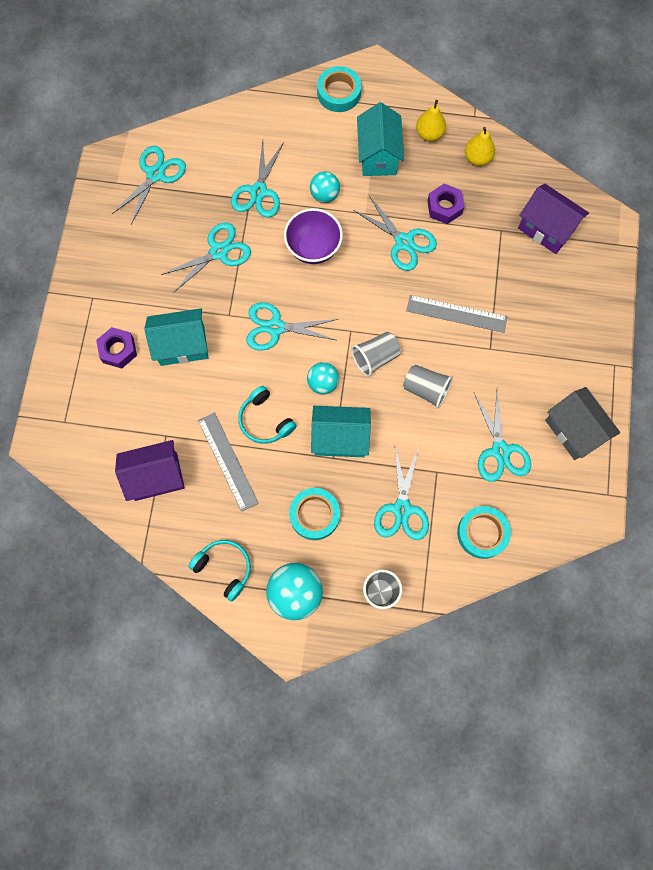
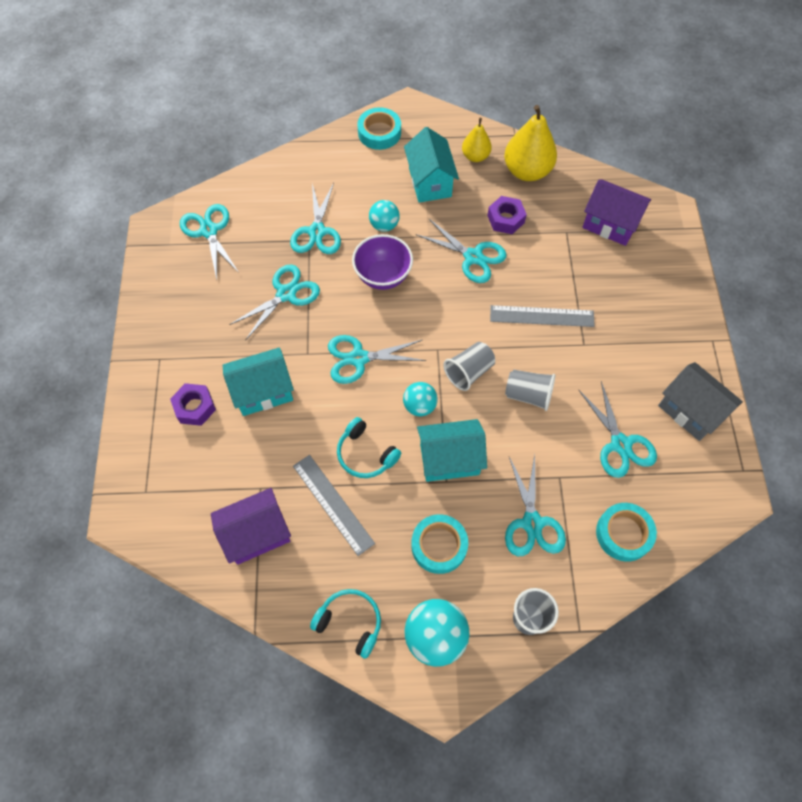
camera: 10 degrees left, 10 degrees down
turquoise scissors [112,146,186,224] -> turquoise scissors turned 45 degrees counterclockwise [180,204,239,280]
yellow pear [465,127,495,166] -> yellow pear [504,105,557,181], size x1.72

